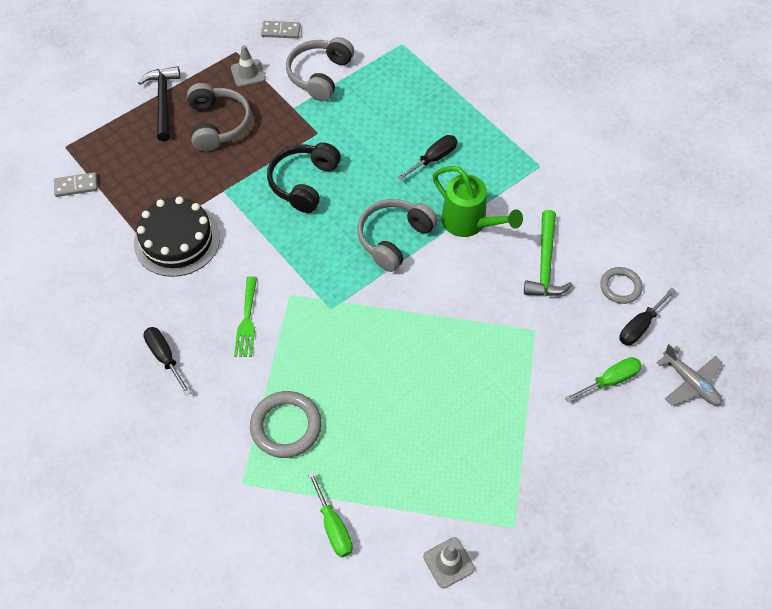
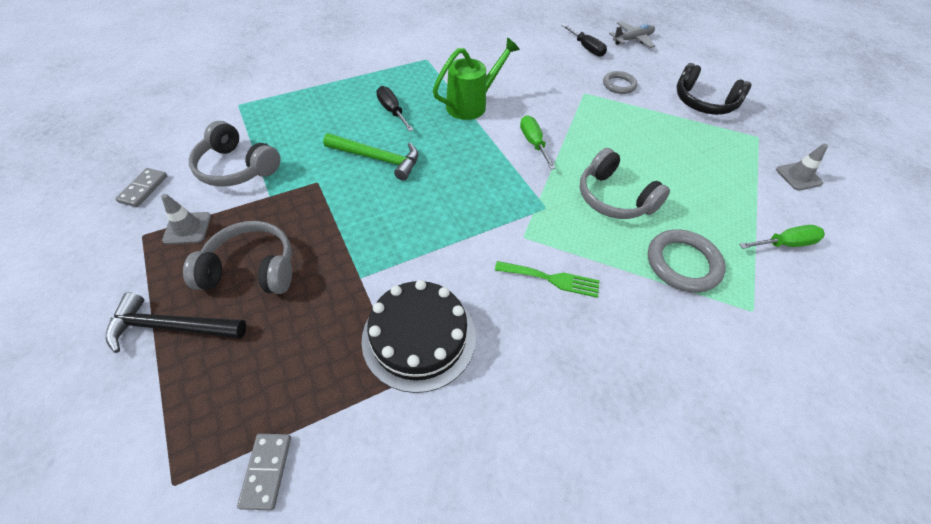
camera: 80 degrees left, 5 degrees down
black screwdriver [143,327,191,395] -> none
black headphones [267,143,341,213] -> black headphones moved to [677,63,752,115]
grey headphones [357,199,438,272] -> grey headphones moved to [579,148,670,219]
green hammer [524,210,572,296] -> green hammer moved to [323,133,418,181]
green screwdriver [565,357,642,402] -> green screwdriver moved to [520,115,556,170]
grey ring [600,267,643,304] -> grey ring moved to [603,71,637,94]

